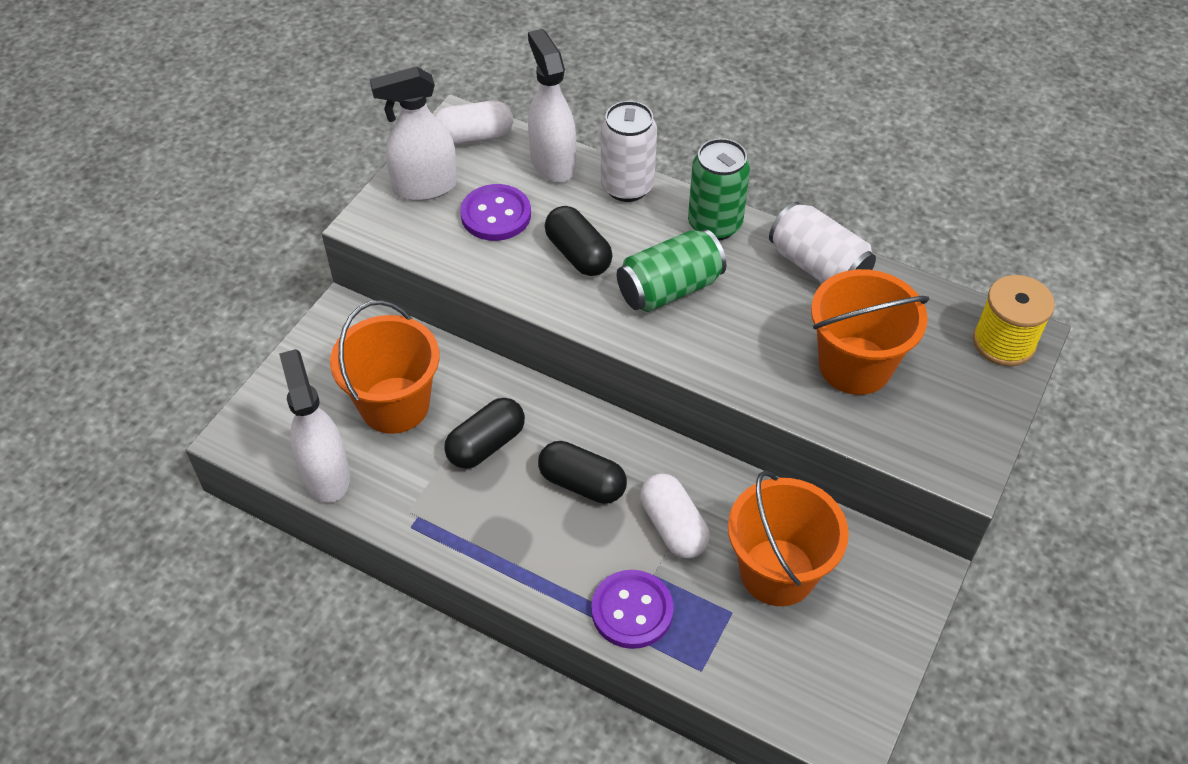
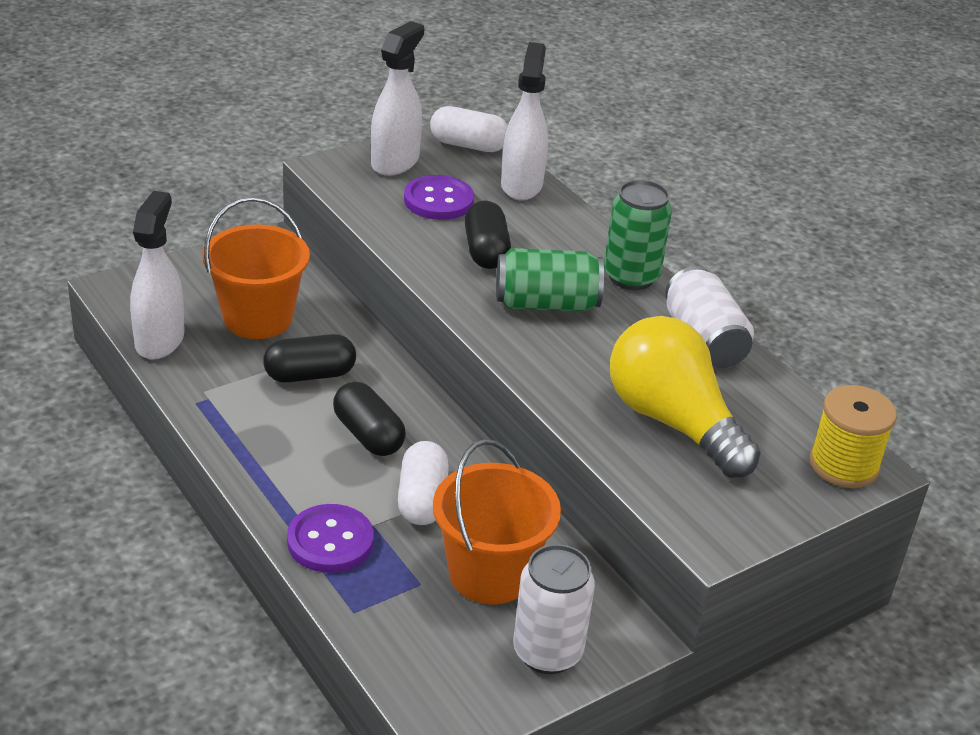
camera: 25 degrees right, 15 degrees down
white spray bottle [370,66,457,201] -> white spray bottle turned 105 degrees clockwise [371,21,424,176]
white can [601,101,657,202] -> white can moved to [513,544,595,674]
orange bucket [811,269,929,395] -> yellow light bulb [610,316,761,478]

